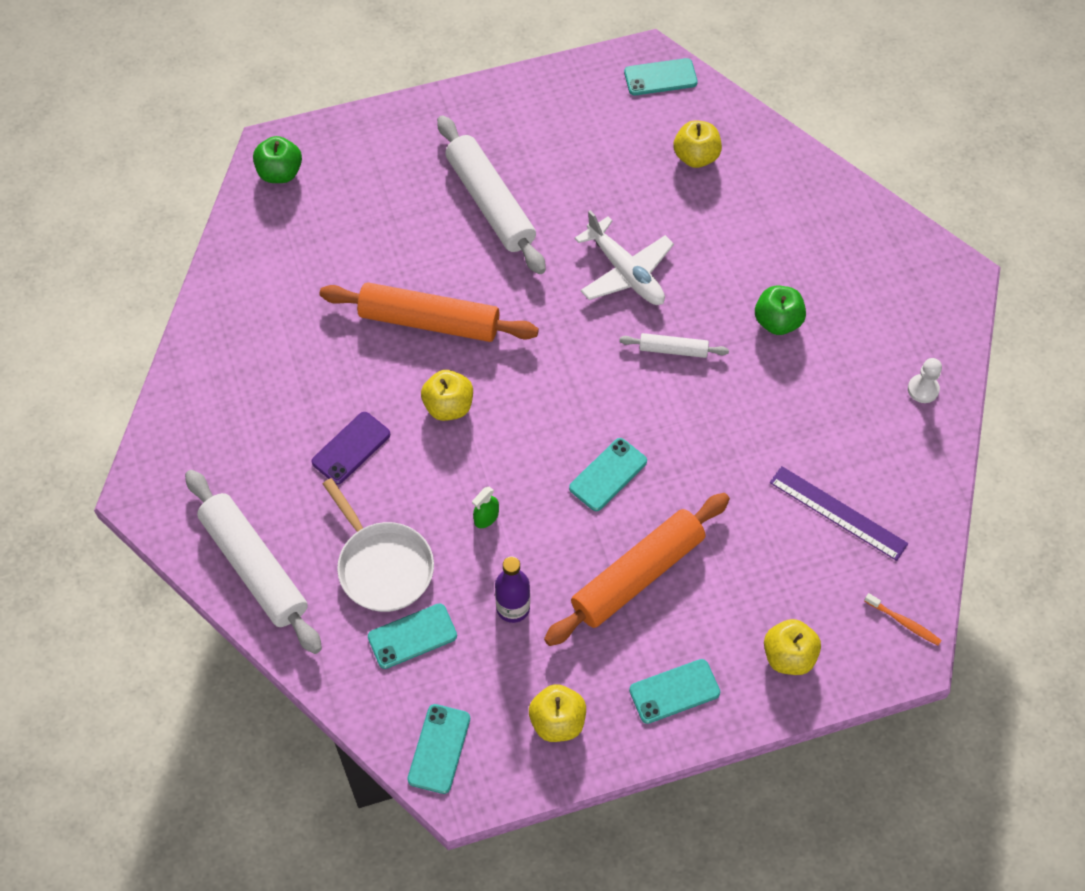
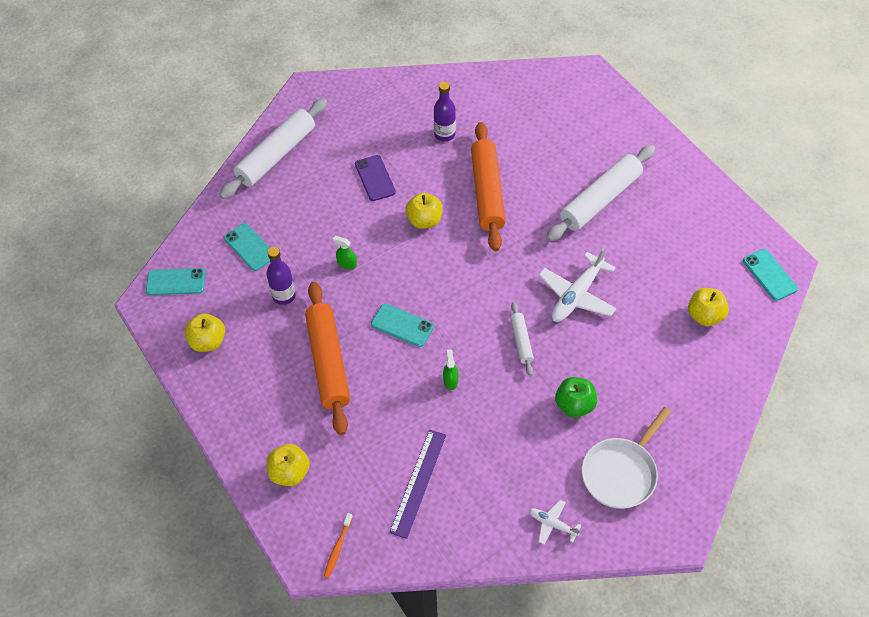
camera: 75 degrees right, 5 degrees down
green apple [253,136,302,183] -> none
purple phone [311,412,390,484] -> purple phone turned 45 degrees clockwise [355,155,396,201]
white pan [323,478,434,612] -> white pan moved to [582,407,671,509]
orange rolling pin [544,493,730,646] -> orange rolling pin turned 45 degrees clockwise [305,282,350,435]
turquoise phone [629,659,720,724] -> none
white pawn [908,358,942,403] -> white plane [529,500,581,544]
none -> purple bottle [434,82,456,142]
none -> green spray bottle [443,349,458,390]

